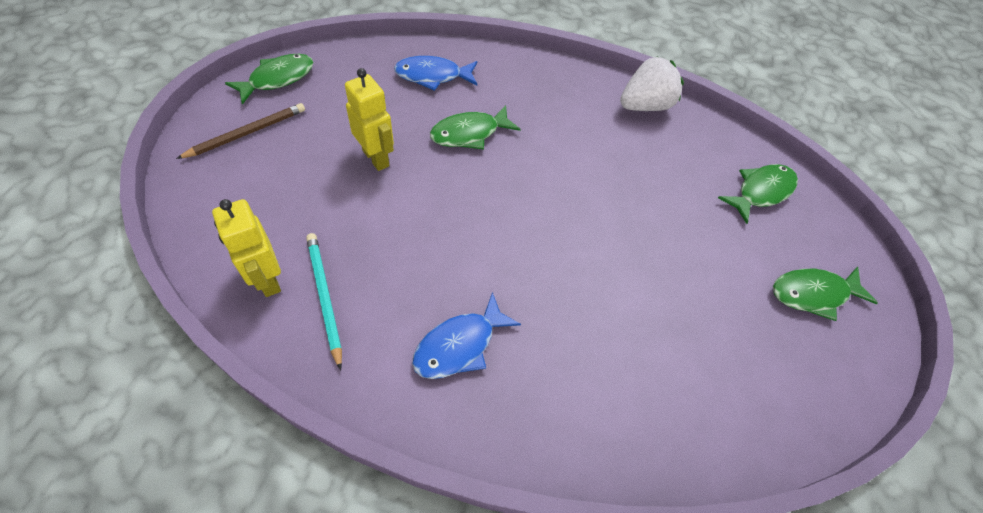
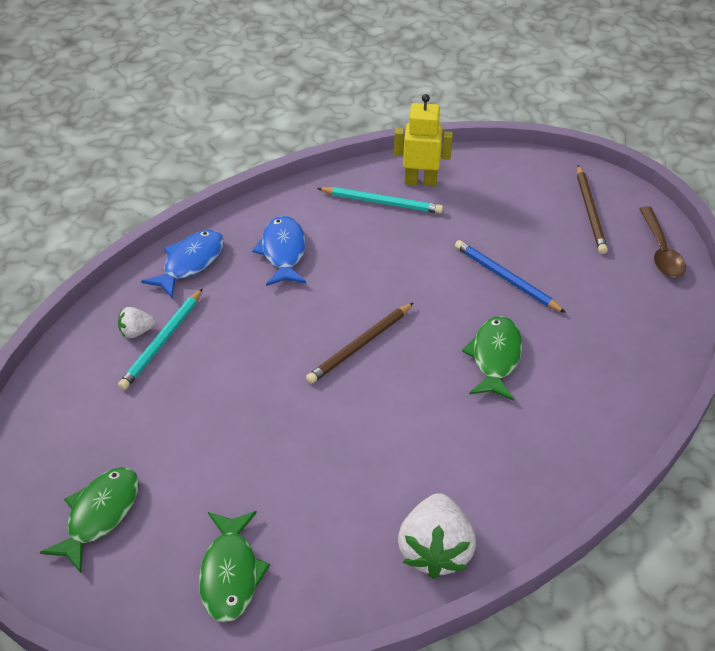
camera: 130 degrees right, 10 degrees down
green fish [225,54,314,105] -> brown spoon [639,206,686,278]
yellow robot [345,68,394,171] -> blue pencil [455,240,566,313]
blue fish [394,56,477,91] -> blue fish moved to [141,230,224,298]
none -> turquoise pencil [118,288,203,390]
none -> white strawberry [118,307,156,338]
none -> brown pencil [306,303,413,384]

